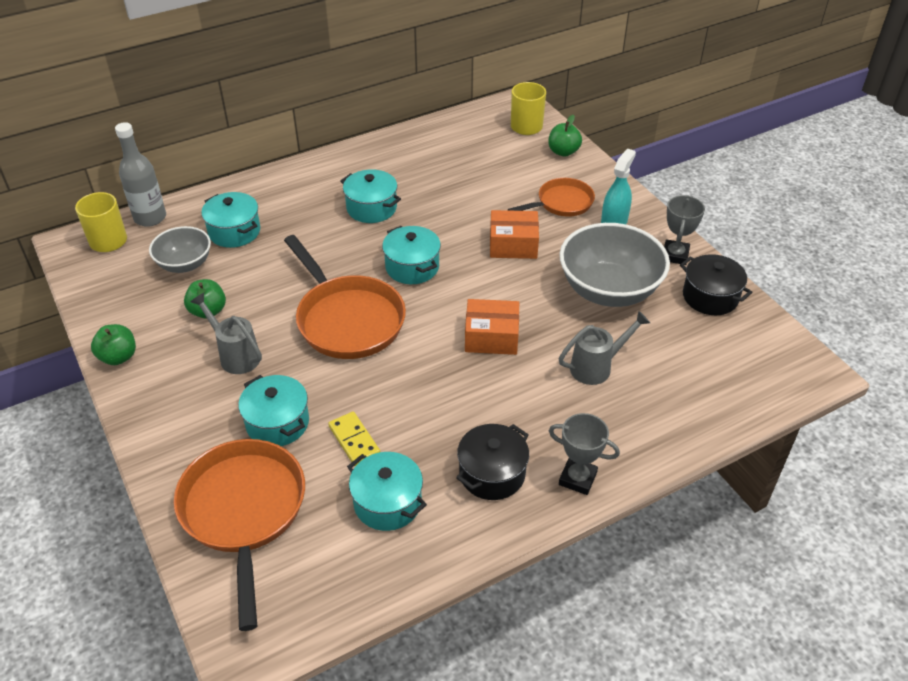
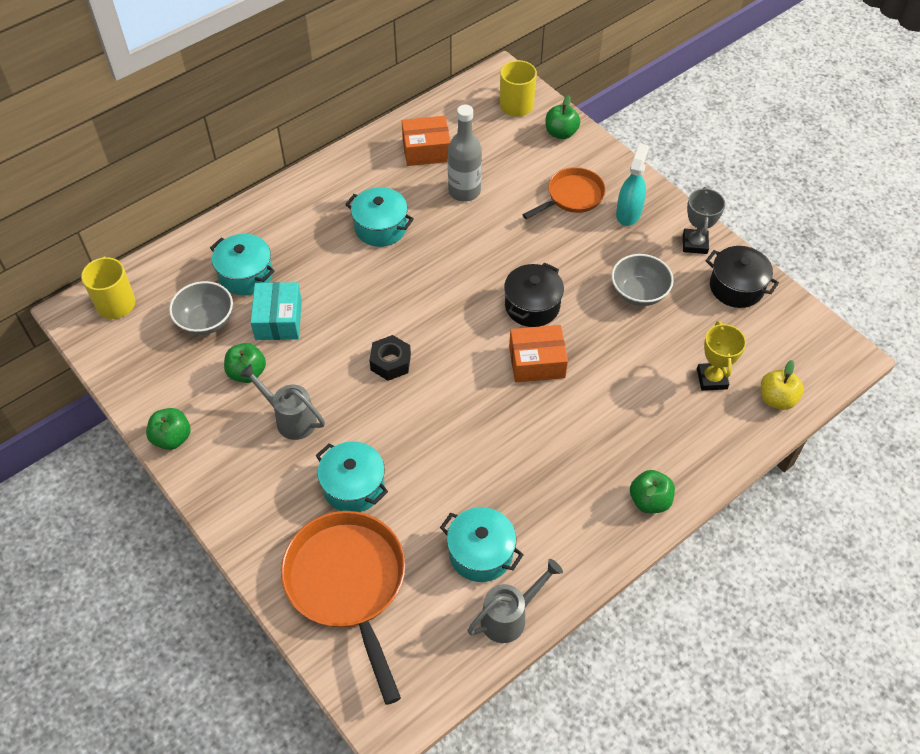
camera: 10 degrees left, 10 degrees up
grey bottle [115,122,166,227] -> grey bottle moved to [448,105,482,202]
orange pan [284,235,406,359] -> black nut [369,335,411,381]
yellow domino [328,411,380,466] -> none
turquoise pot [382,226,441,284] -> none
black pot [456,424,529,500] -> black pot moved to [504,262,564,327]
orange box [490,210,539,259] -> orange box moved to [402,116,451,166]
grey trophy [549,413,620,495] -> green apple [630,470,675,513]
grey bowl [559,223,670,307] -> grey bowl [612,254,674,306], size x0.58
grey watering can [559,311,650,385] -> grey watering can moved to [467,559,563,643]
none -> turquoise box [250,282,302,340]
none -> yellow trophy [697,321,746,391]
none -> yellow apple [761,360,804,410]

